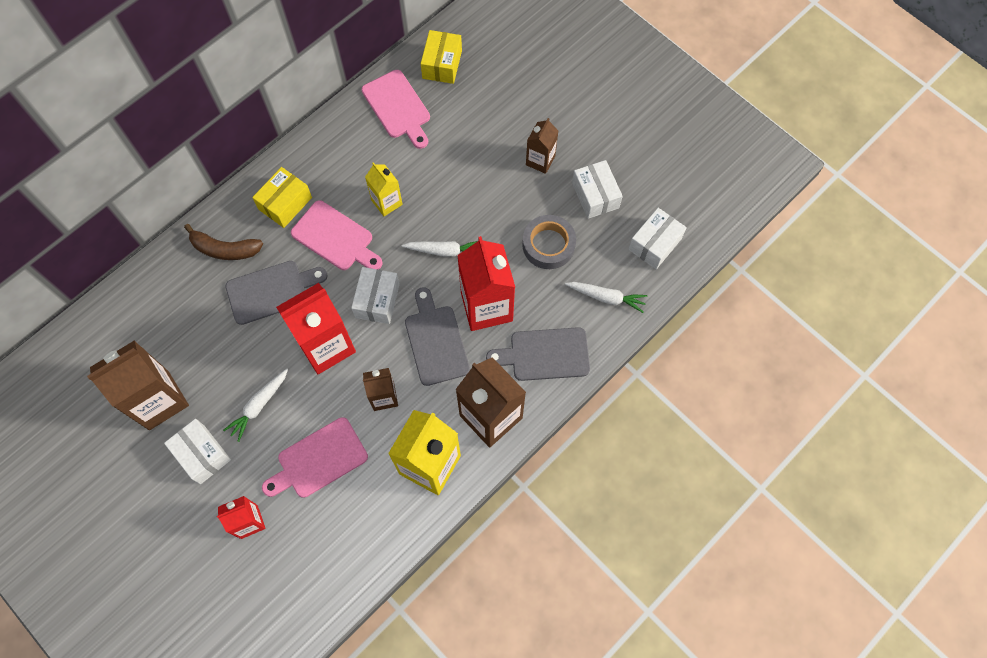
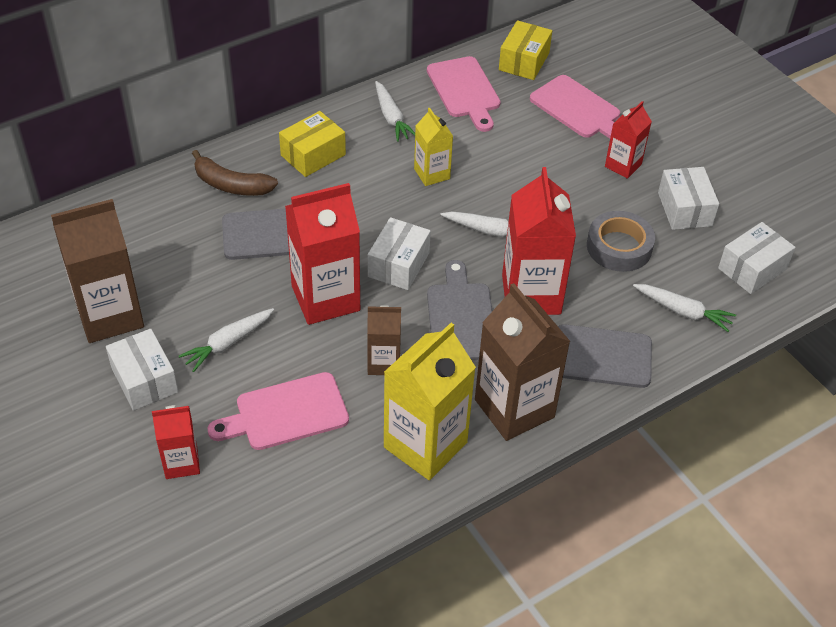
camera: 10 degrees right, 20 degrees down
pink cutting board [291,200,383,270] -> pink cutting board moved to [530,75,620,139]
brown carton [526,118,558,174] -> red carton [605,101,652,179]
none -> white carrot [375,81,415,142]

